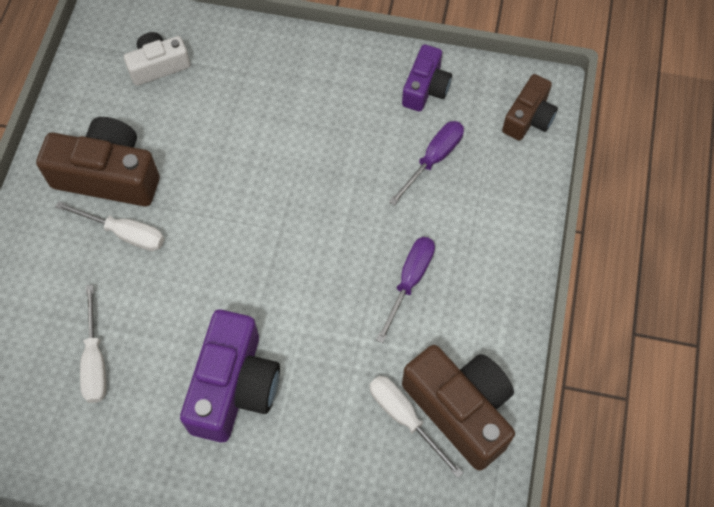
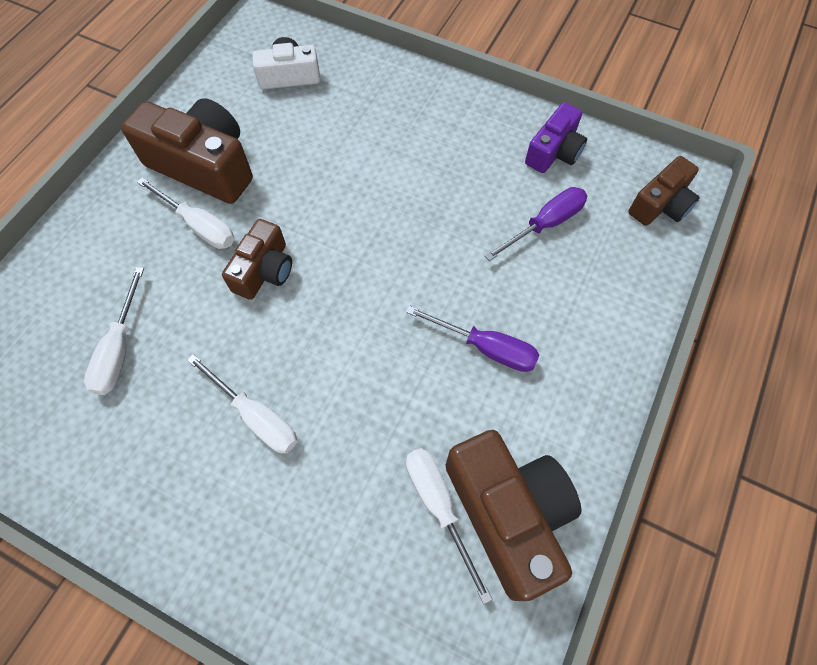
camera: 15 degrees right, 0 degrees up
purple camera [180,310,280,442] -> white screwdriver [187,354,297,454]
purple screwdriver [376,237,435,343] -> purple screwdriver turned 75 degrees clockwise [406,306,539,372]
none -> brown camera [222,219,292,300]

